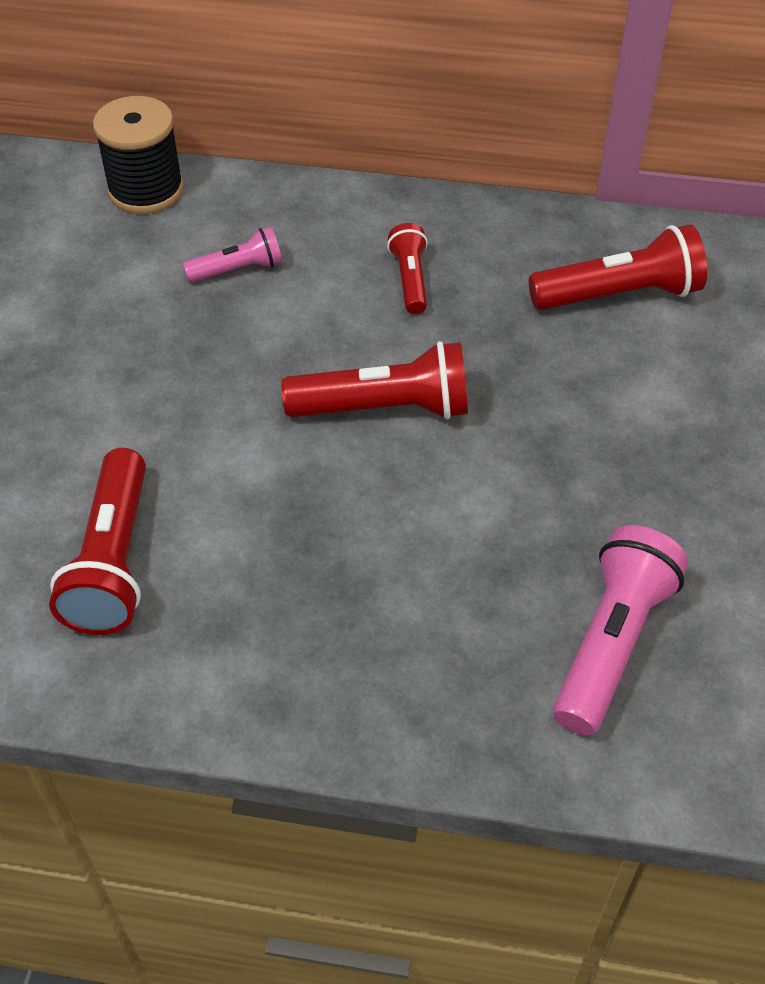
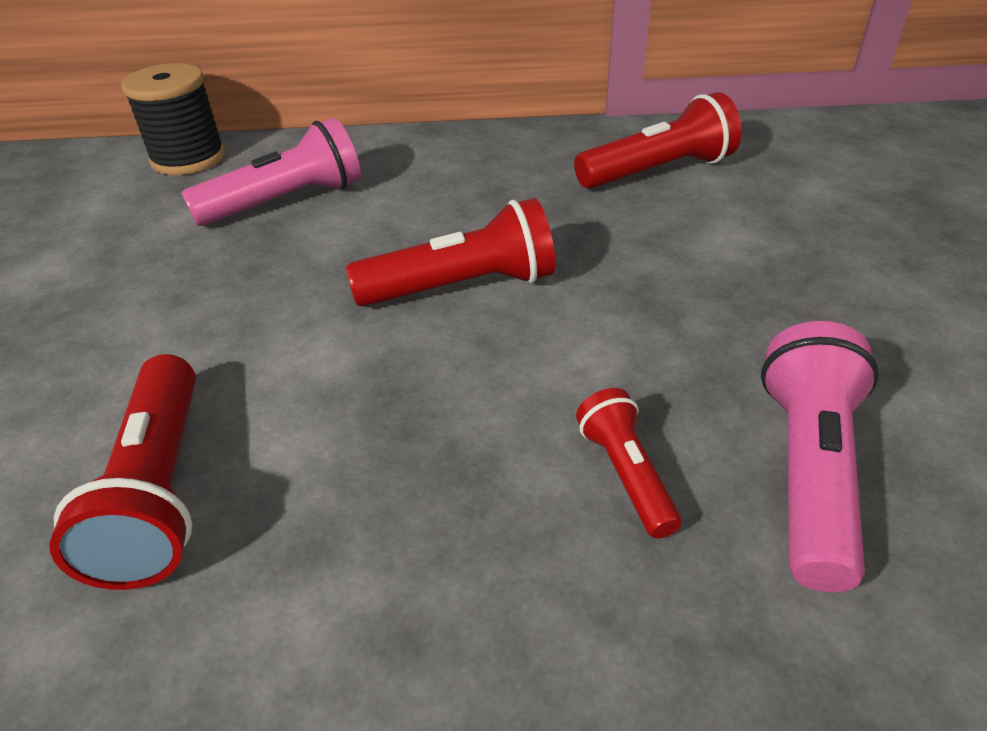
camera: 10 degrees left, 10 degrees down
pink flashlight [183,227,282,283] -> pink flashlight [181,117,361,226], size x1.72
red flashlight [387,223,428,314] -> red flashlight moved to [576,388,682,539]

